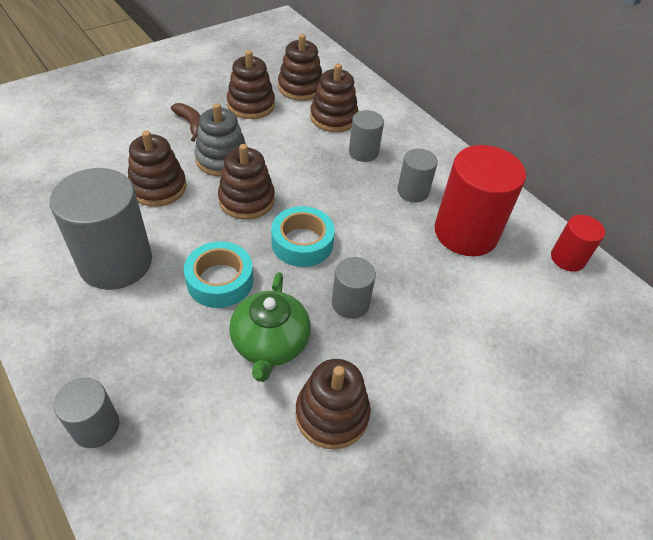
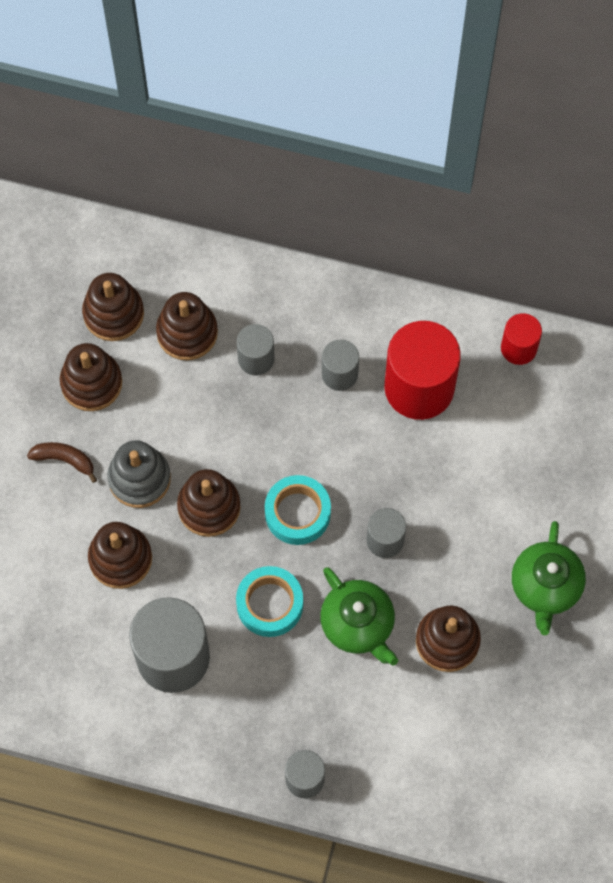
camera: 35 degrees left, 20 degrees up
none -> green teapot [512,521,586,635]

